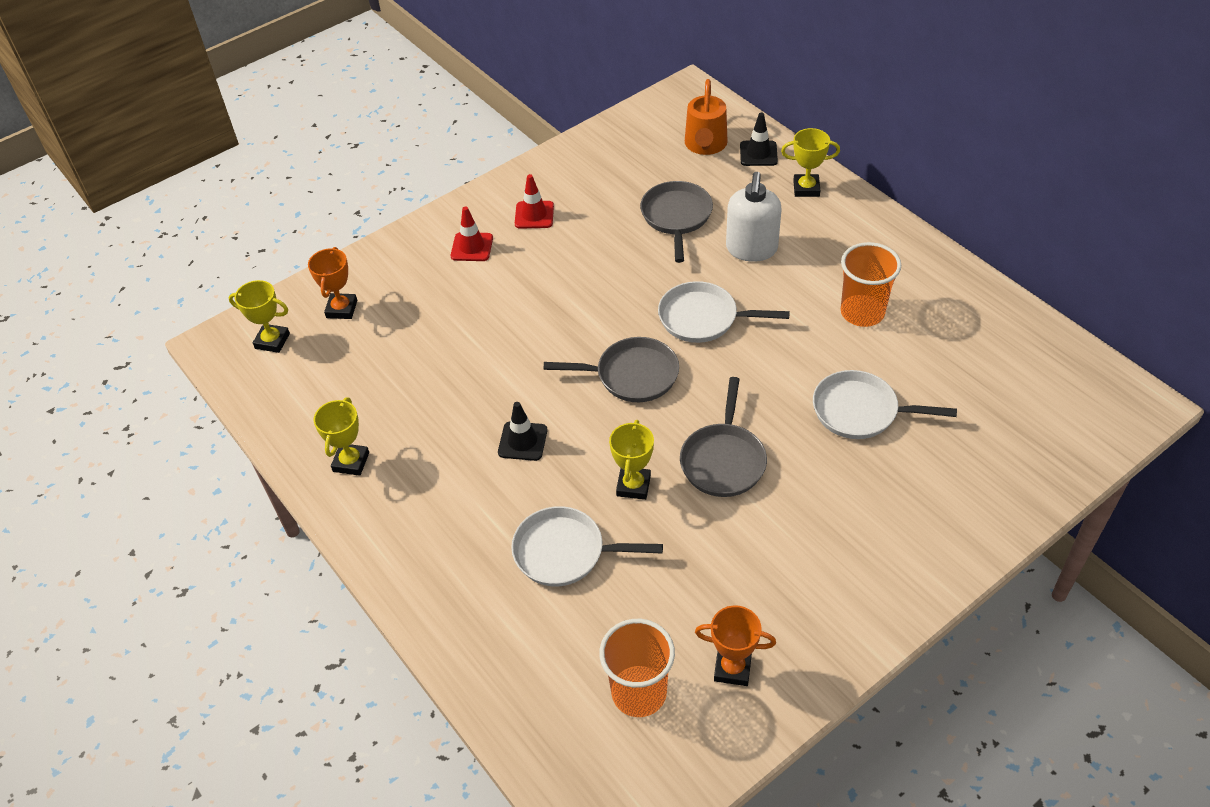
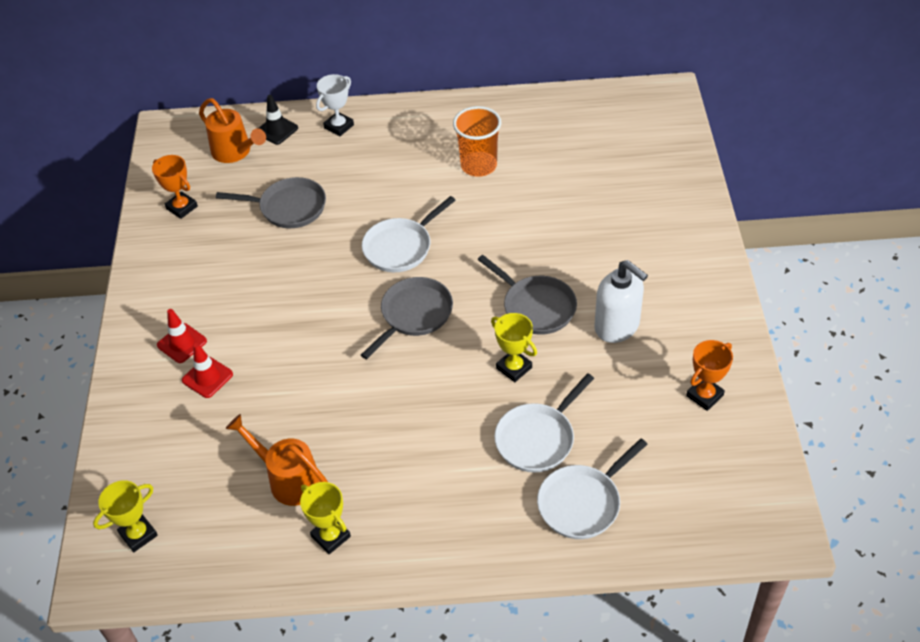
camera: 55 degrees left, 0 degrees up
orange trophy [308,247,357,319] -> orange trophy moved to [152,155,198,219]
black traffic cone [498,402,547,461] -> none
red traffic cone [515,174,554,229] -> red traffic cone moved to [182,343,233,398]
orange cup [599,619,675,717] -> none
grey pan [640,181,713,263] -> grey pan turned 150 degrees clockwise [216,177,326,228]
white soap dispenser [726,172,782,262] -> white soap dispenser moved to [595,260,648,343]
yellow trophy [781,128,840,197] -> white trophy [316,74,354,136]
white pan [813,370,957,439] -> white pan moved to [537,439,648,539]
none -> orange watering can [226,414,328,506]

